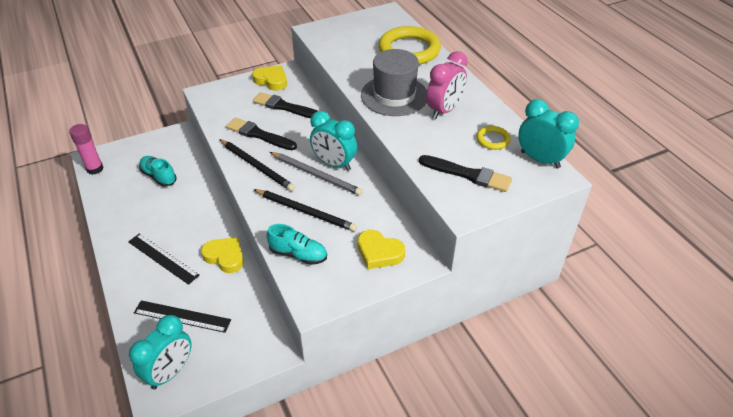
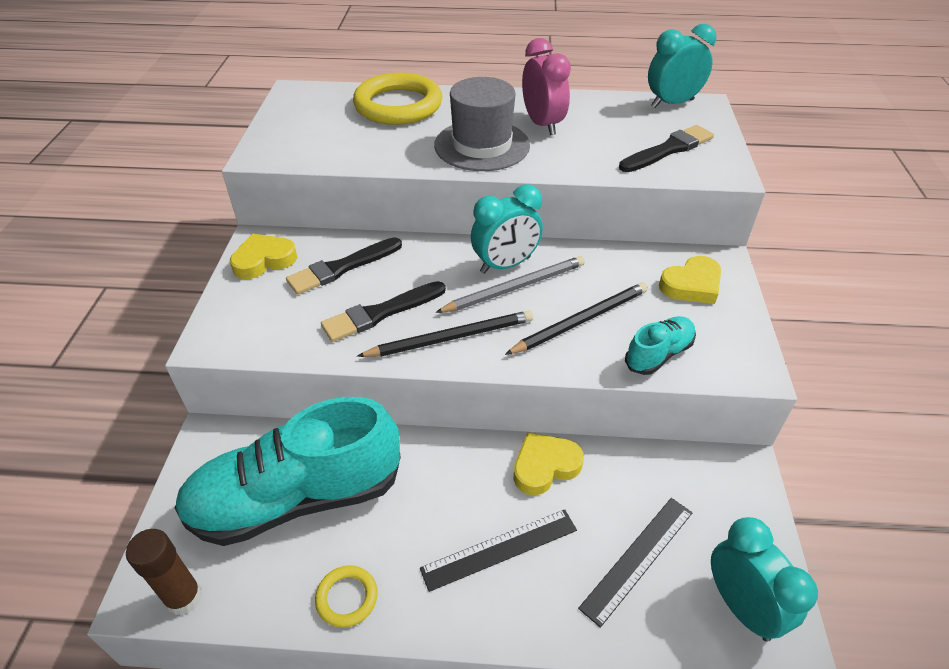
camera: 60 degrees left, 0 degrees up
pink glue stick [69,124,104,175] -> brown glue stick [126,529,202,615]
turquoise shoe [139,156,177,187] -> turquoise shoe [175,397,401,546], size x2.25
yellow ring [477,126,511,150] -> yellow ring moved to [315,565,378,628]

